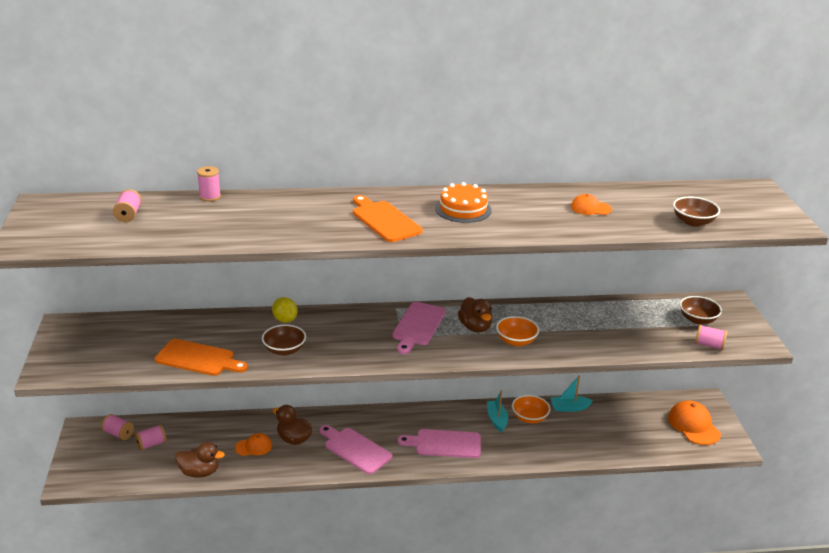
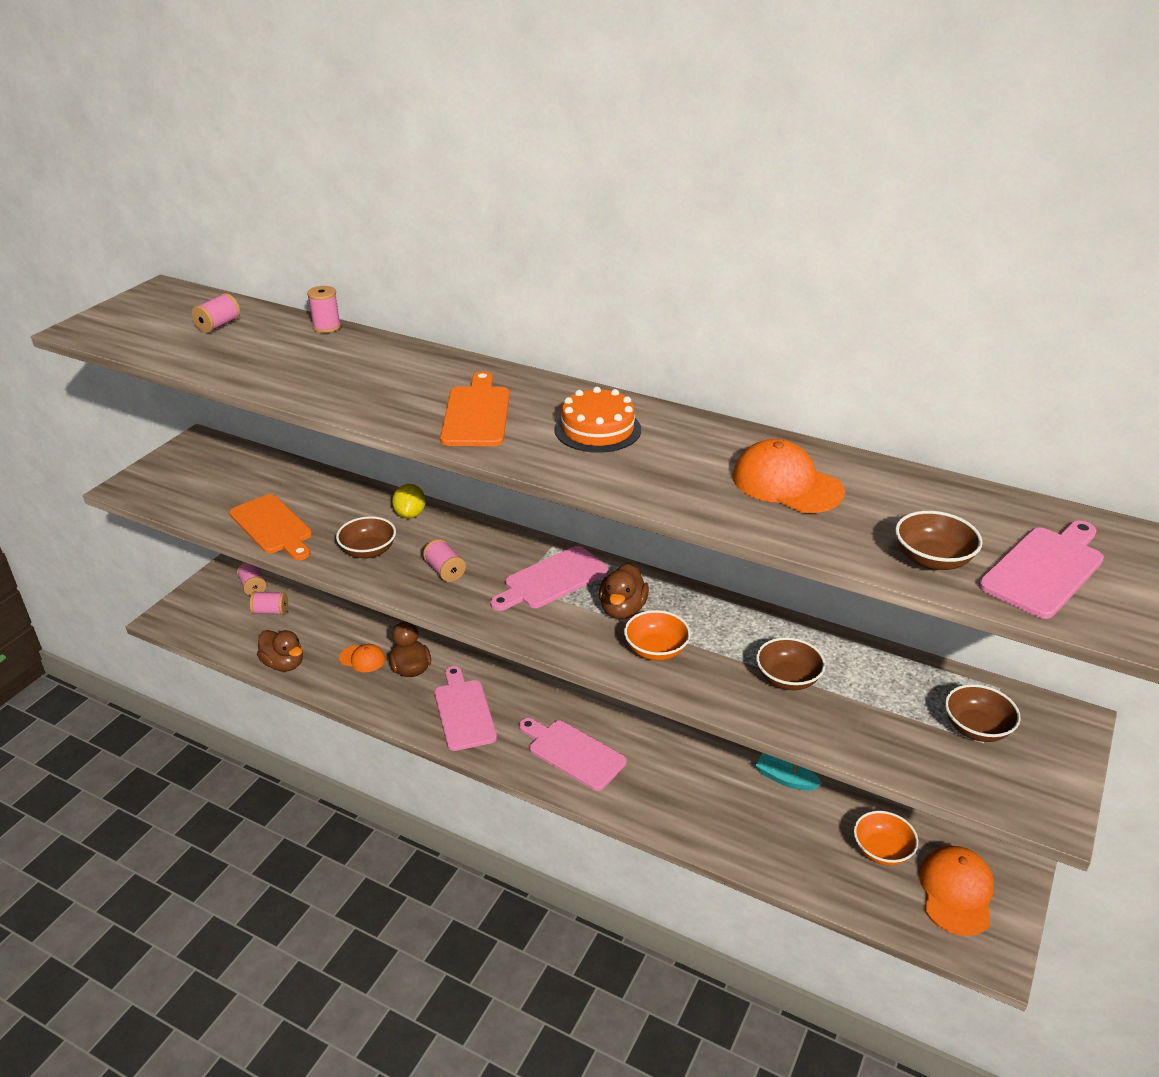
camera: 35 degrees right, 5 degrees up
turquoise boat [487,390,508,433] -> none
orange bowl [512,395,550,424] -> orange bowl moved to [854,811,918,866]
orange cap [571,194,612,215] -> orange cap [733,439,845,513], size x1.68
pink spool [695,325,728,350] -> pink spool moved to [423,539,466,582]
none -> brown bowl [756,637,826,690]
none -> pink cutting board [979,520,1104,619]

